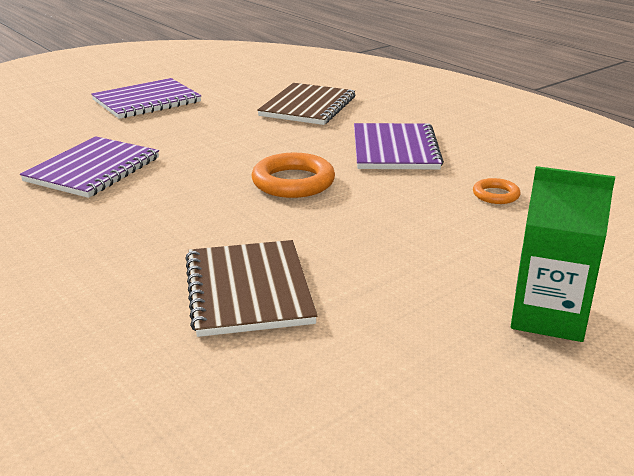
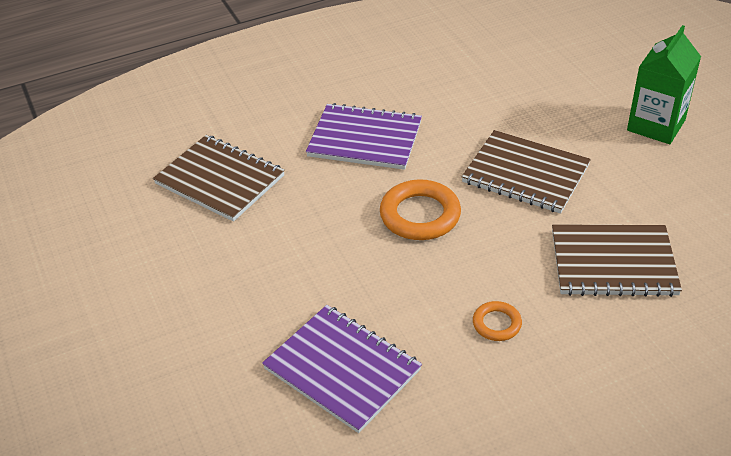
camera: 75 degrees left, 15 degrees up
purple notebook [91,78,201,119] -> none
orange ring [473,178,521,204] -> orange ring moved to [473,301,522,341]
none -> brown notebook [462,130,591,213]

